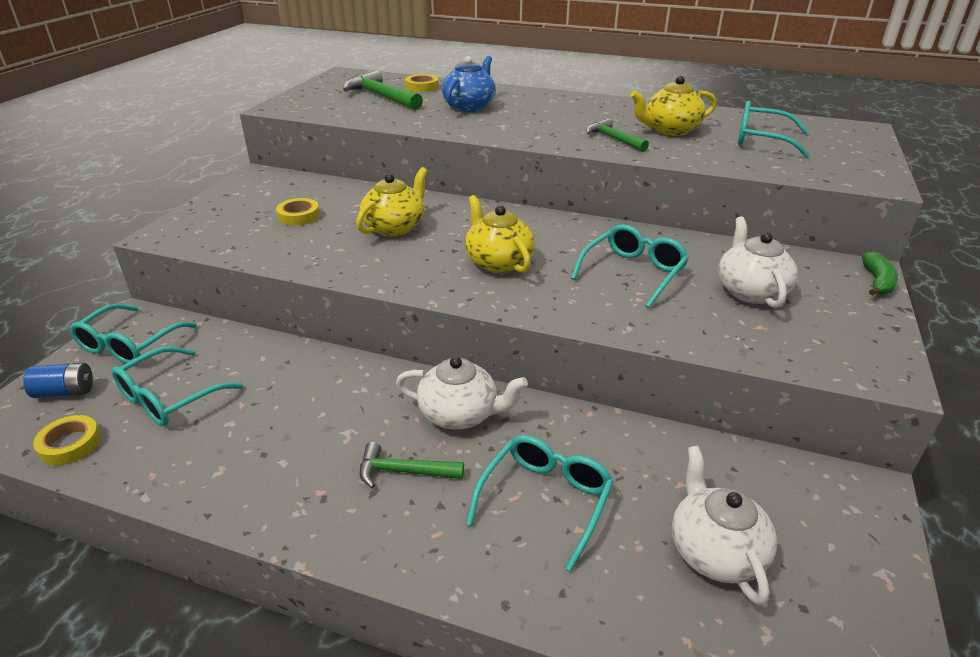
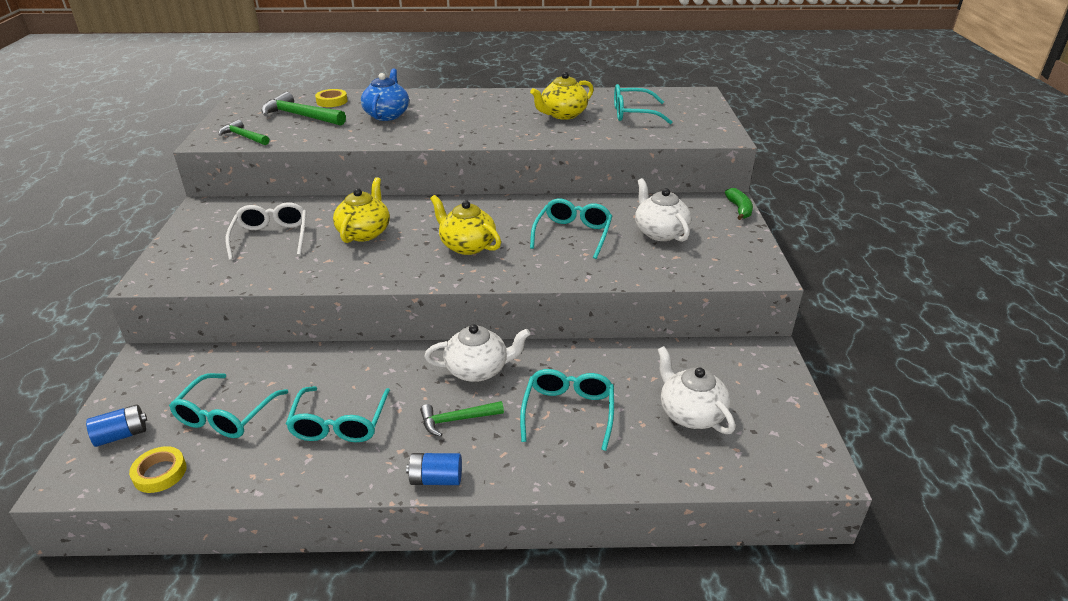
camera: 20 degrees left, 0 degrees up
turquoise glasses [70,304,197,364] -> turquoise glasses moved to [286,386,390,442]
yellow tape [276,198,320,226] -> white glasses [226,202,306,261]
green hammer [586,119,649,152] -> green hammer moved to [218,120,269,145]
none -> blue battery [406,453,462,485]

